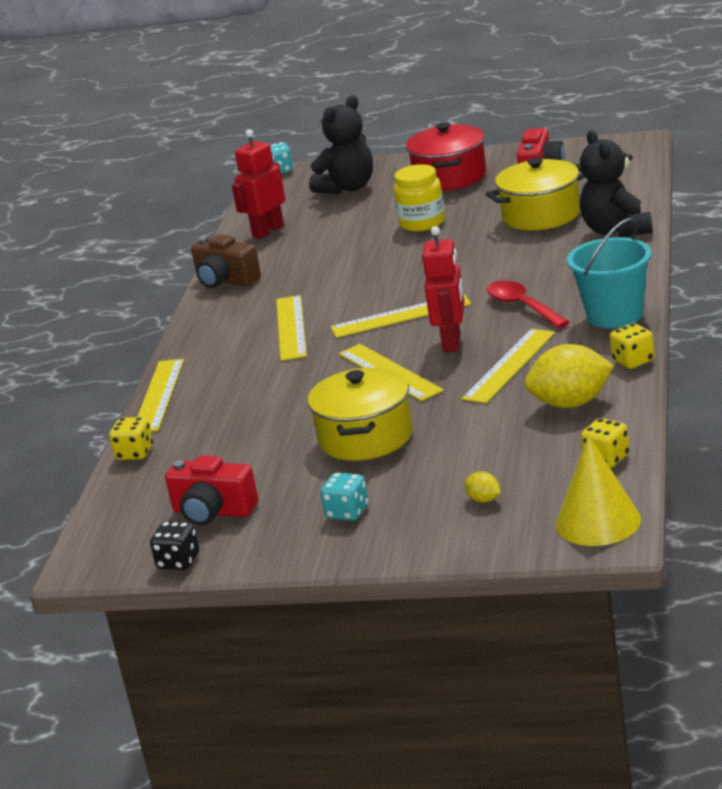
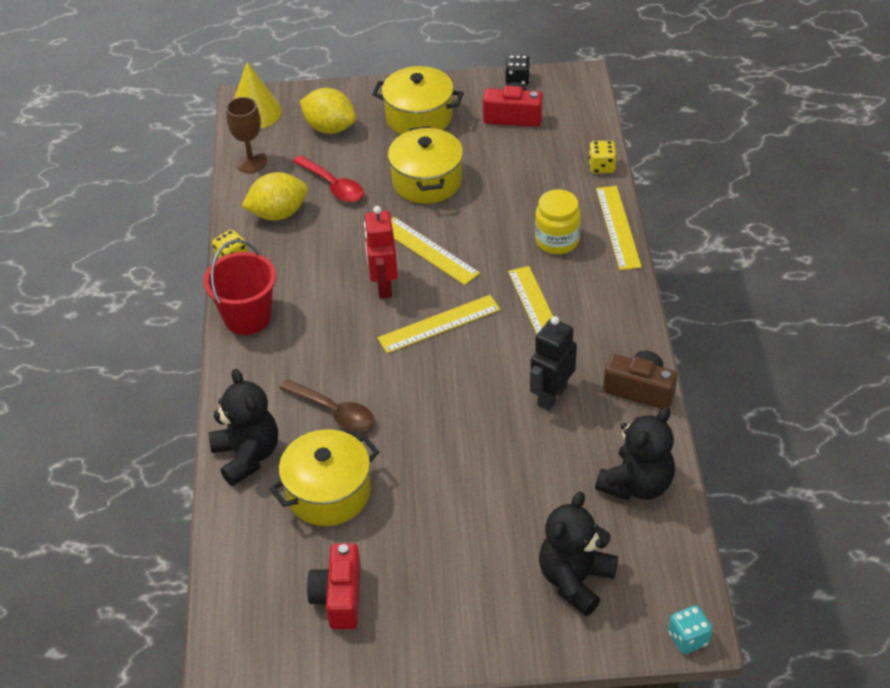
camera: 165 degrees right, 20 degrees up
red robot [232,129,285,239] -> black teddy bear [595,407,675,500]
turquoise dice [320,472,368,521] -> yellow pot [372,66,464,135]
yellow jar [394,164,445,232] -> yellow jar moved to [535,189,581,254]
red pot [406,122,486,191] -> none
yellow ruler [462,329,555,403] -> none
yellow lemon [464,472,501,503] -> yellow lemon [300,88,356,134], size x2.22
red spoon [487,281,570,328] -> red spoon moved to [293,155,364,202]
turquoise bucket [567,218,651,328] -> red bucket [203,240,276,335]
yellow dice [581,418,629,468] -> brown goblet [226,97,267,173]
none -> brown spoon [279,379,374,431]
none -> black robot [530,316,577,411]

